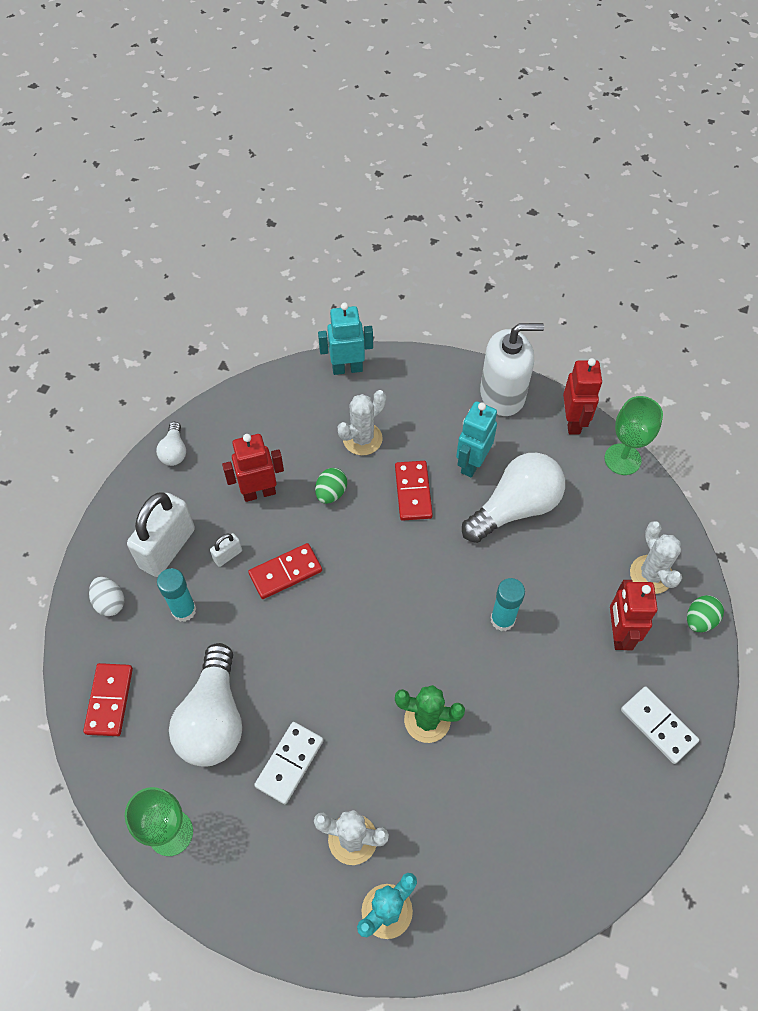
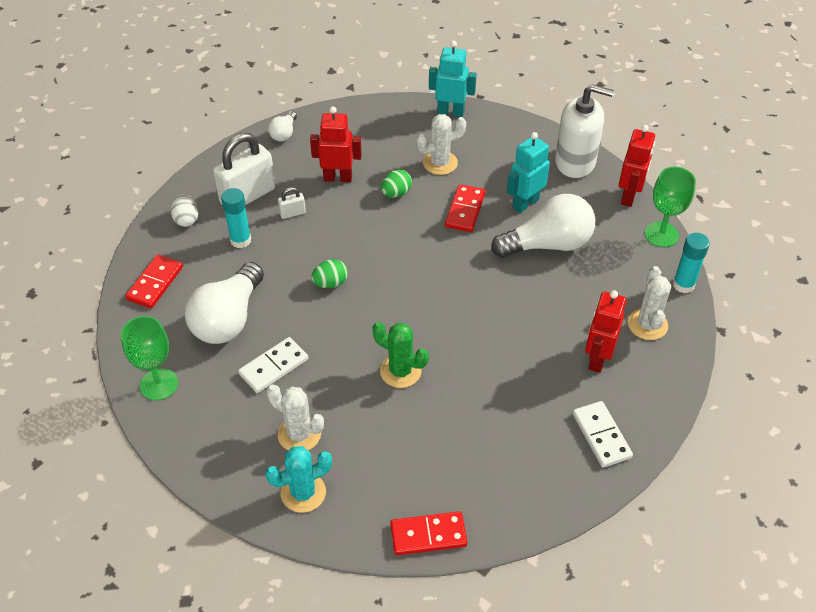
camera: 20 degrees right, 10 degrees down
red domino [248,543,322,599] -> red domino moved to [390,511,467,555]
turquoise glue stick [490,578,525,631] -> turquoise glue stick moved to [673,233,710,293]
green egg [687,595,724,632] -> green egg moved to [311,259,348,288]

